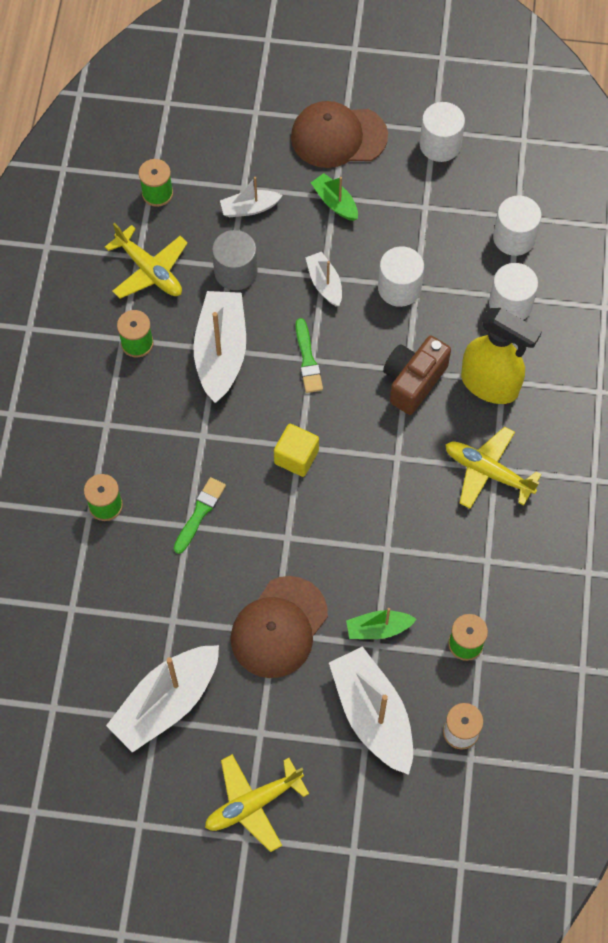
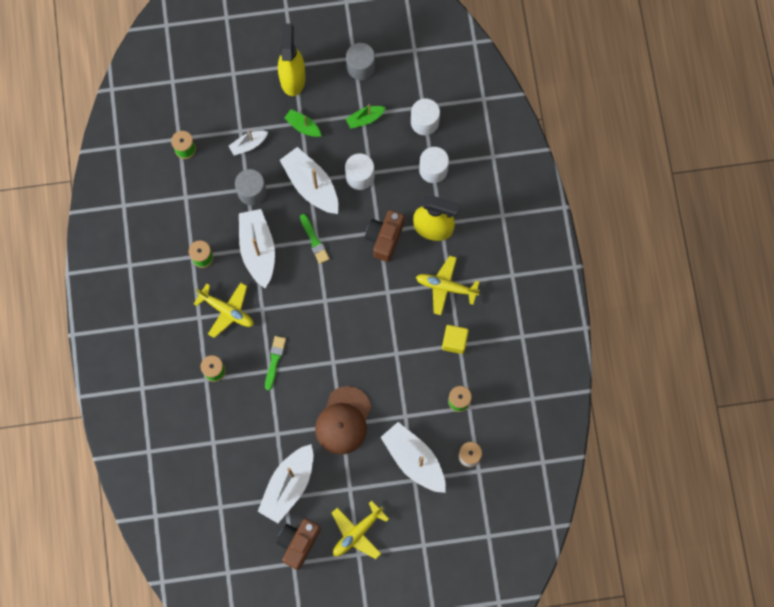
camera: 15 degrees left, 10 degrees up
yellow plane [105,223,188,299] -> yellow plane moved to [194,283,254,338]
yellow cube [274,424,319,477] -> yellow cube moved to [442,325,469,354]
brown cap [291,101,388,168] -> yellow spray bottle [278,24,306,96]
white boat [306,251,342,307] -> white boat [280,147,339,214], size x1.90
green boat [346,608,417,639] -> green boat moved to [346,104,386,129]
white cylinder [420,102,465,162] -> grey cylinder [346,43,375,80]
none -> brown camera [276,518,321,570]

